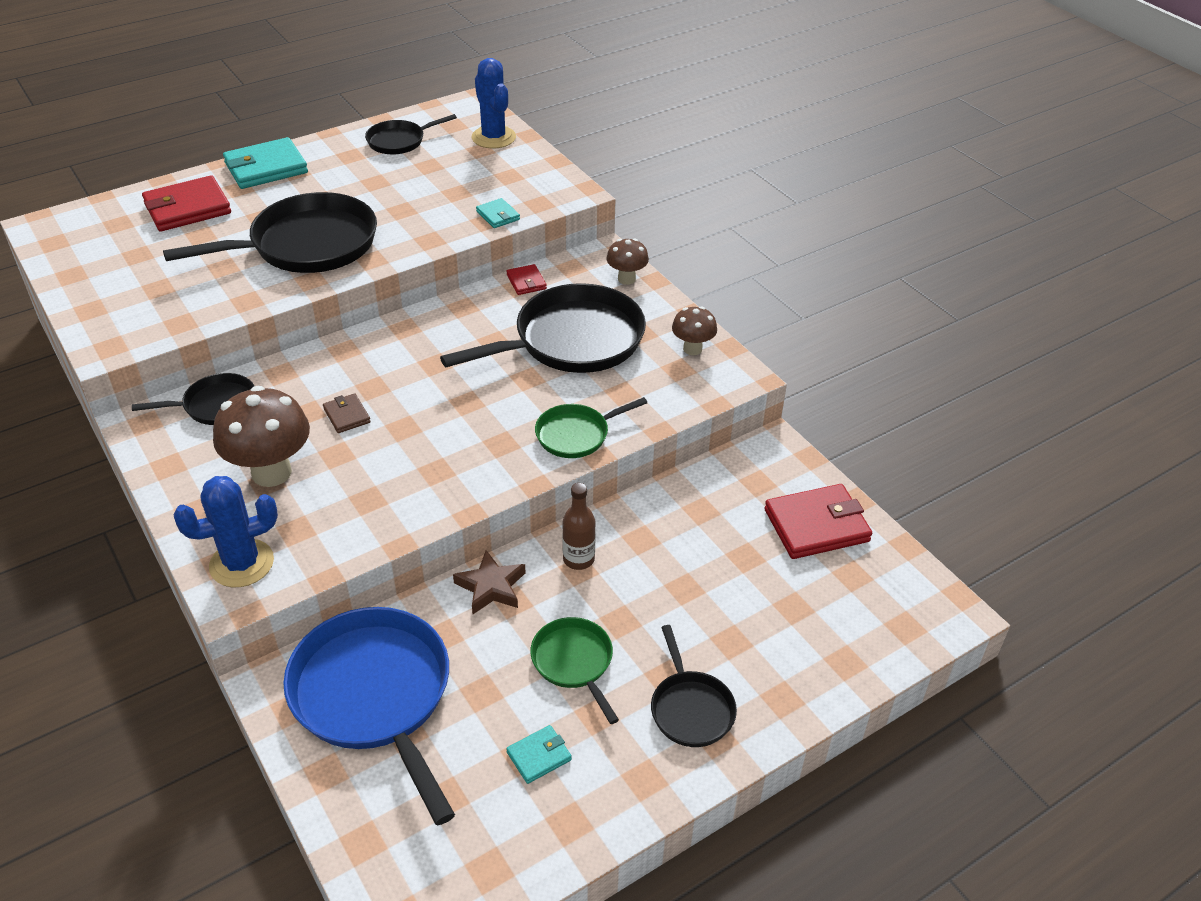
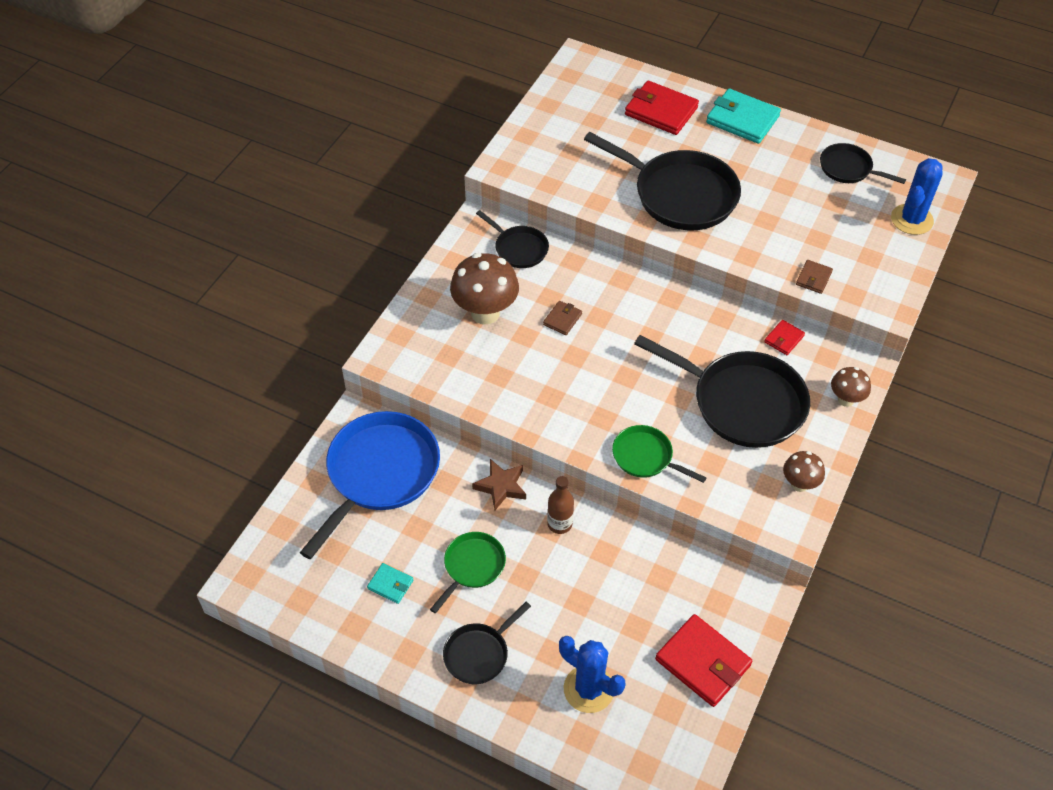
camera: 60 degrees right, 10 degrees up
blue cactus [174,476,278,587] -> blue cactus moved to [559,636,625,713]
turquoise wallet [476,198,520,228] -> brown wallet [796,260,833,294]

